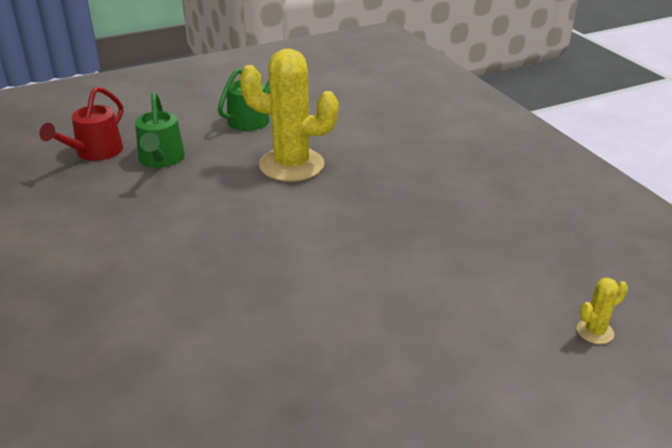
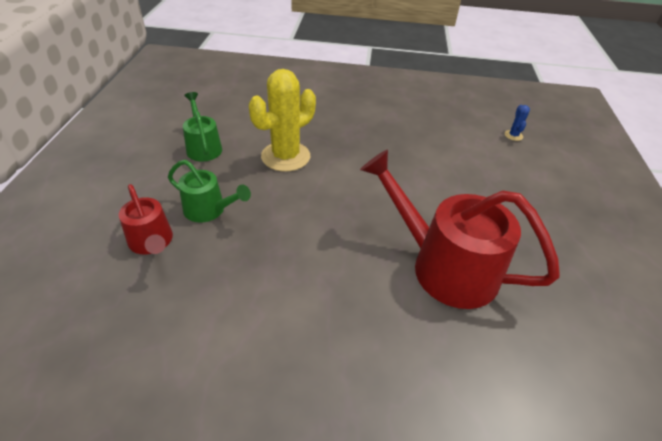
camera: 60 degrees left, 10 degrees up
yellow cactus [577,278,628,344] -> blue cactus [505,105,530,141]
none -> red watering can [360,149,560,309]

